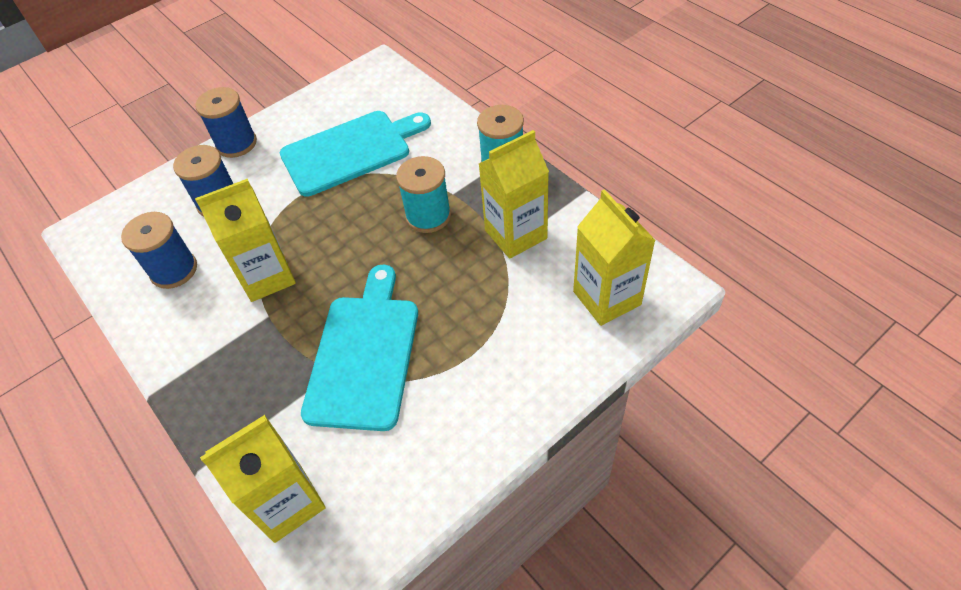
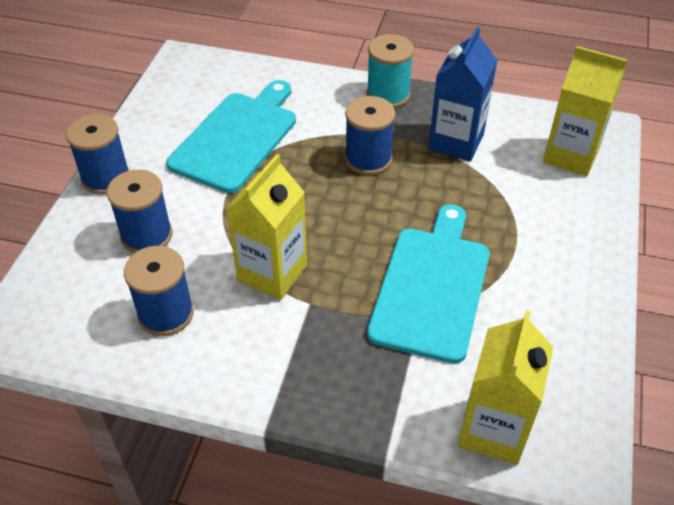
camera: 40 degrees left, 5 degrees down
turquoise cutting board [301,265,418,431] -> turquoise cutting board turned 45 degrees clockwise [367,204,490,364]
turquoise spool [396,156,451,233] -> blue spool [345,96,395,175]
yellow carton [479,130,549,259] -> blue carton [428,26,497,161]

